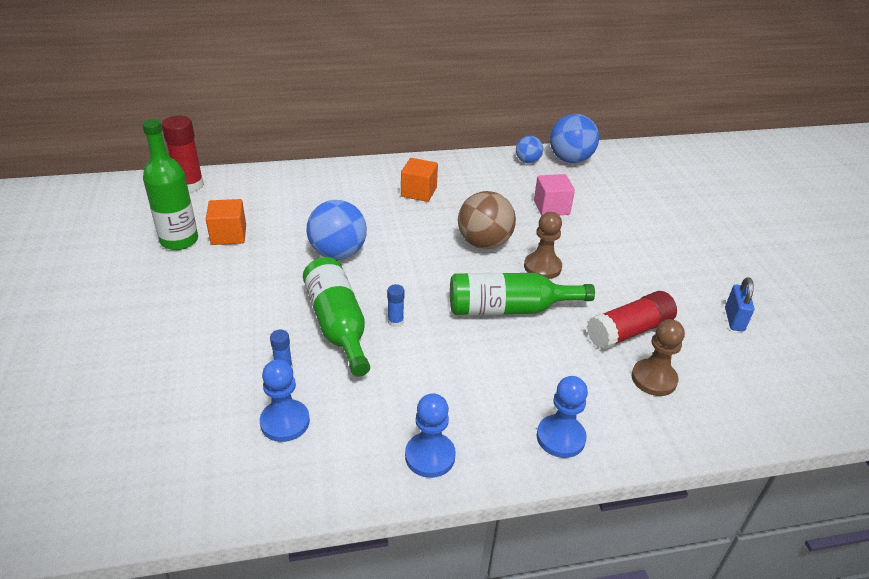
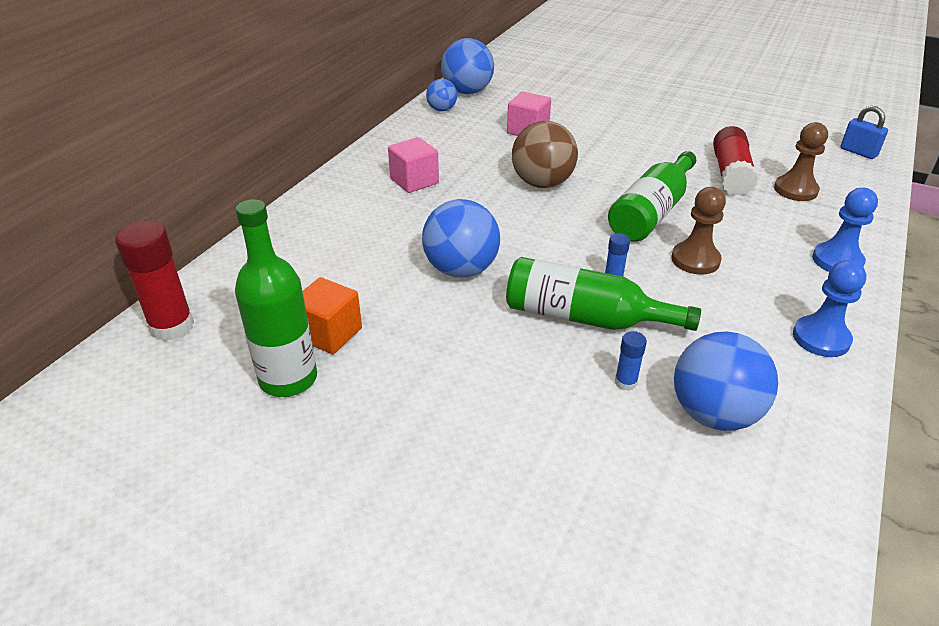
camera: 50 degrees left, 0 degrees up
blue pawn [260,359,310,442] -> blue ball [674,331,778,431]
orange cube [401,158,438,202] -> pink cube [388,137,439,193]
brown pawn [524,212,562,279] -> brown pawn moved to [671,187,726,275]
blue padlock [725,277,754,331] -> blue padlock moved to [840,106,888,159]

